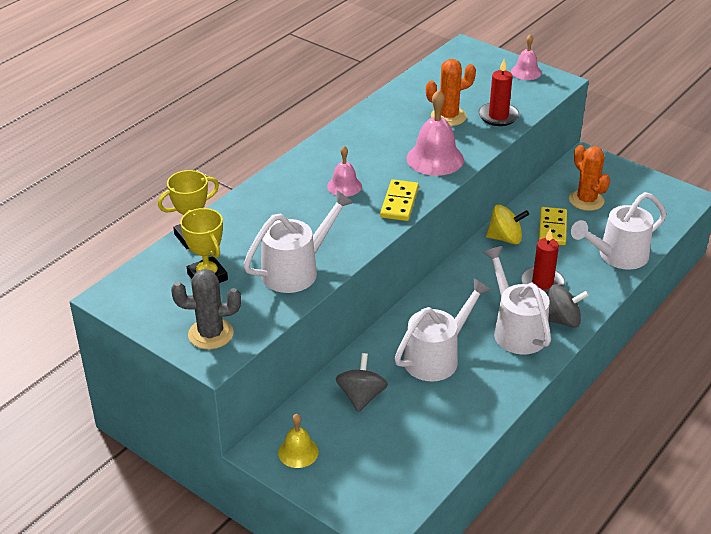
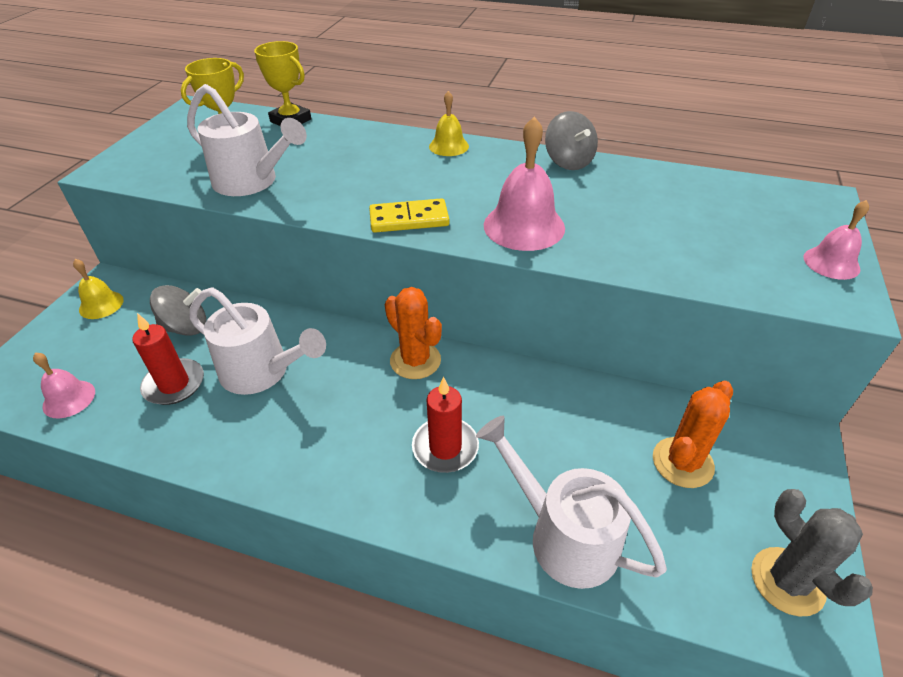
camera: 70 degrees right, 5 degrees up
grey cactus [171,269,241,349] -> grey cactus moved to [751,489,873,616]
pink bell [327,146,362,197] -> pink bell moved to [33,353,95,419]
orange cactus [426,59,476,126] -> orange cactus moved to [385,287,442,379]
red candle [478,59,520,126] -> red candle moved to [132,313,204,405]
white watering can [483,246,551,355] -> none
yellow spinning top [486,205,529,244] -> none
yellow domino [539,207,567,245] -> none
grey spinning top [548,284,589,328] -> grey spinning top moved to [545,111,598,170]
none -> yellow bell [429,91,469,156]

